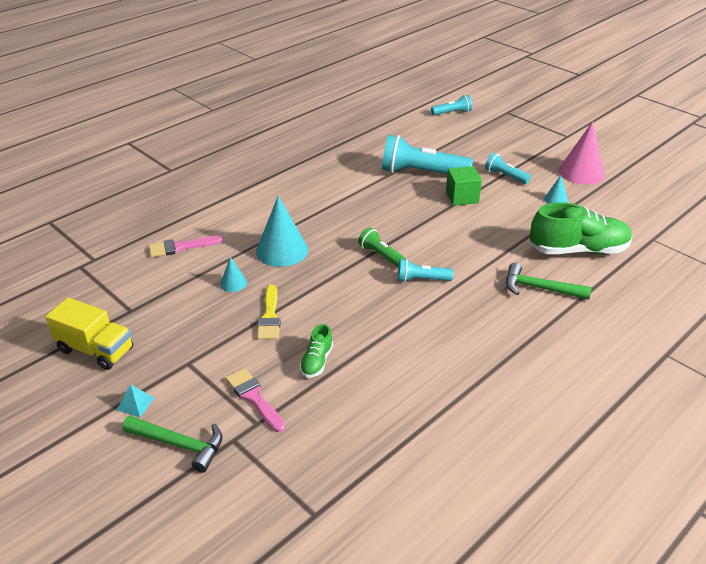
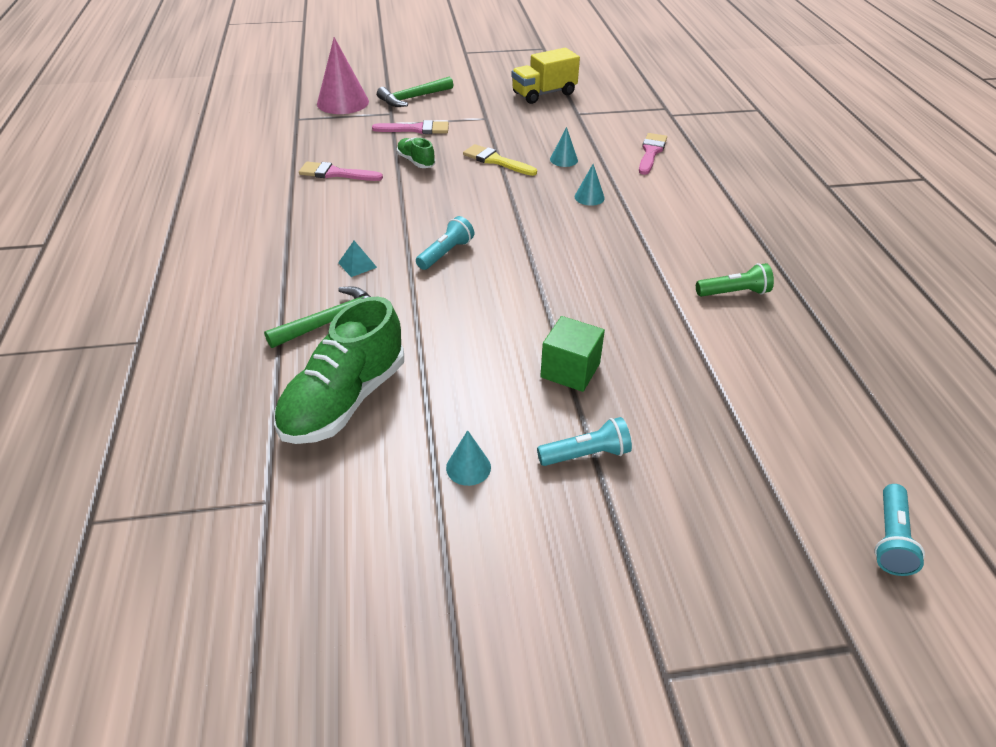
camera: 125 degrees right, 5 degrees up
turquoise pyramid [117,384,154,417] -> turquoise pyramid moved to [338,241,377,277]
turquoise cone [256,196,308,267] -> turquoise cone [575,164,605,206], size x0.49
green flashlight [358,227,406,267] -> green flashlight moved to [696,263,774,297]
turquoise flashlight [382,135,473,174] -> none
pink cone [559,121,605,185] -> pink cone moved to [317,37,369,114]
none -> pink brush [299,162,383,181]

